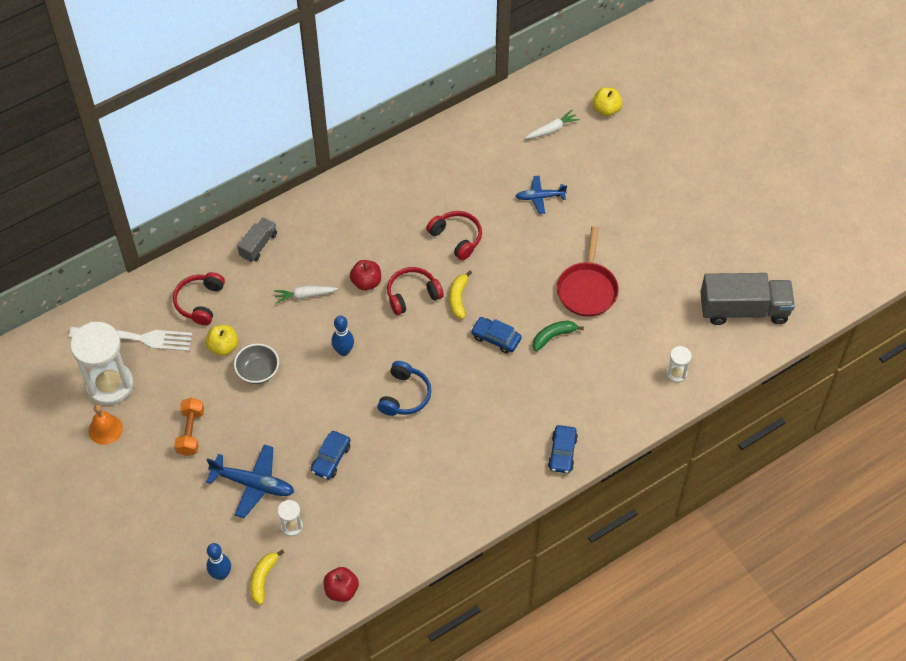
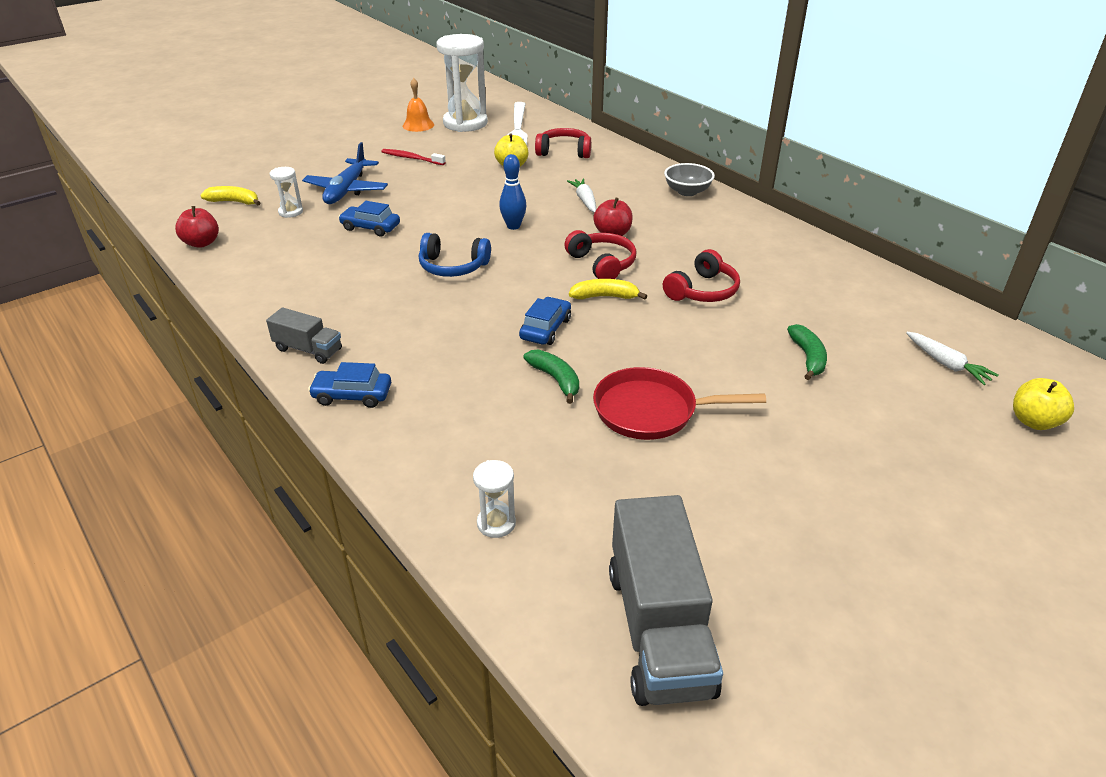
camera: 85 degrees right, 20 degrees down
orange dumbbell [174,398,204,456] -> red toothbrush [382,149,446,165]
blue bowling pin [206,543,231,580] -> none
grey bowl [234,344,279,384] -> grey bowl moved to [664,163,715,196]
grey truck [237,218,277,262] -> grey truck moved to [266,307,342,364]
blue plane [516,176,567,214] -> green banana [787,324,827,380]

